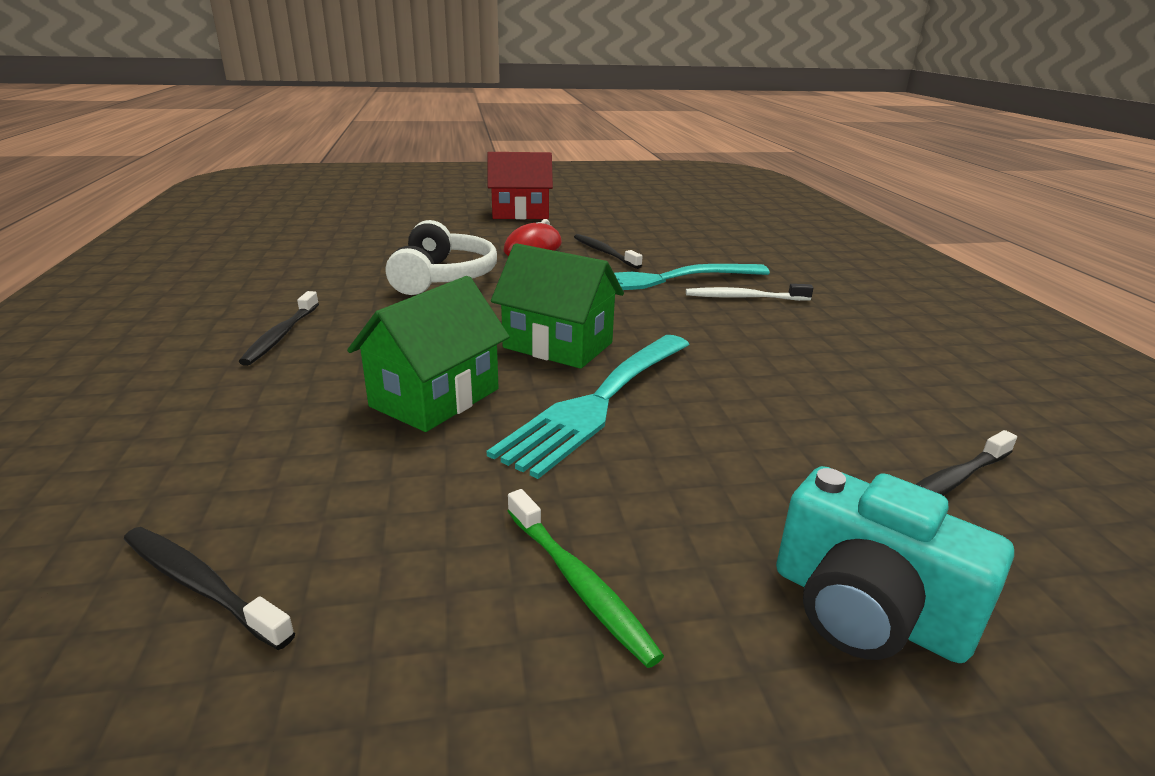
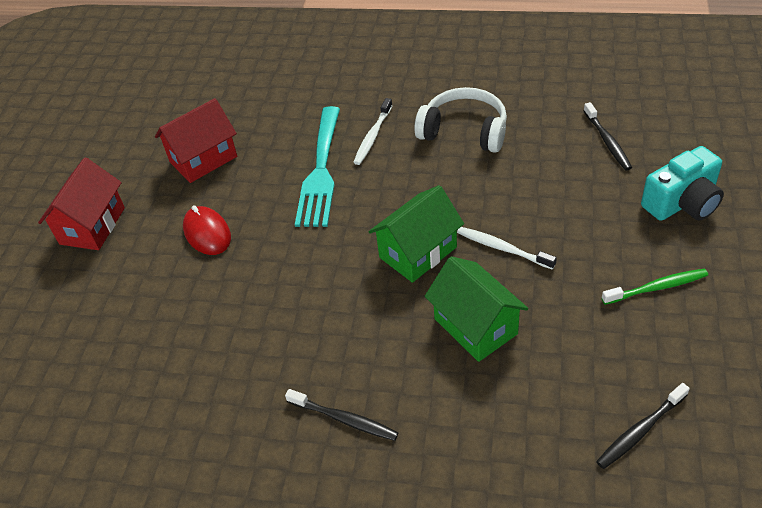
camera: 65 degrees left, 20 degrees up
white headphones [386,220,497,295] -> white headphones moved to [414,87,507,153]
turquoise fork [487,335,690,479] -> white toothbrush [457,227,557,270]
black toothbrush [574,234,643,269] -> none
none -> red house [155,98,237,183]

